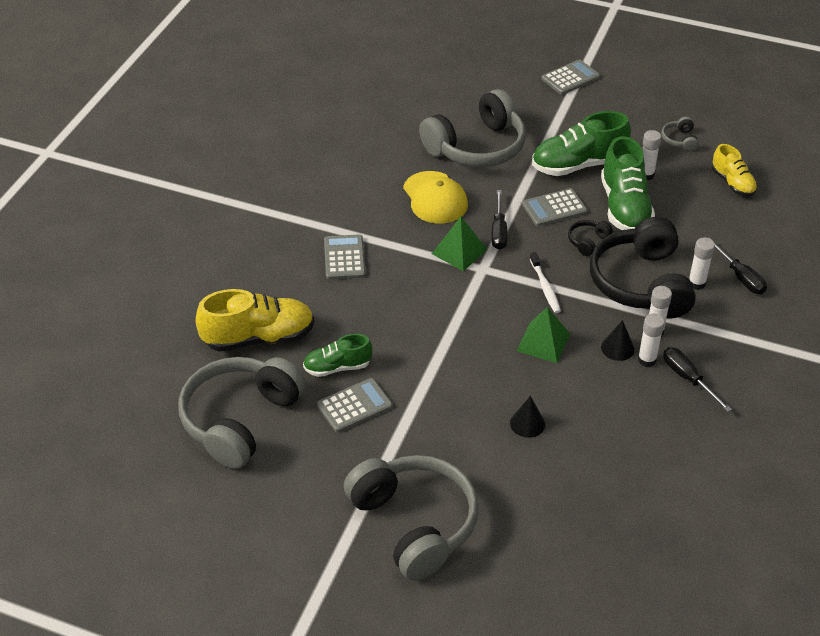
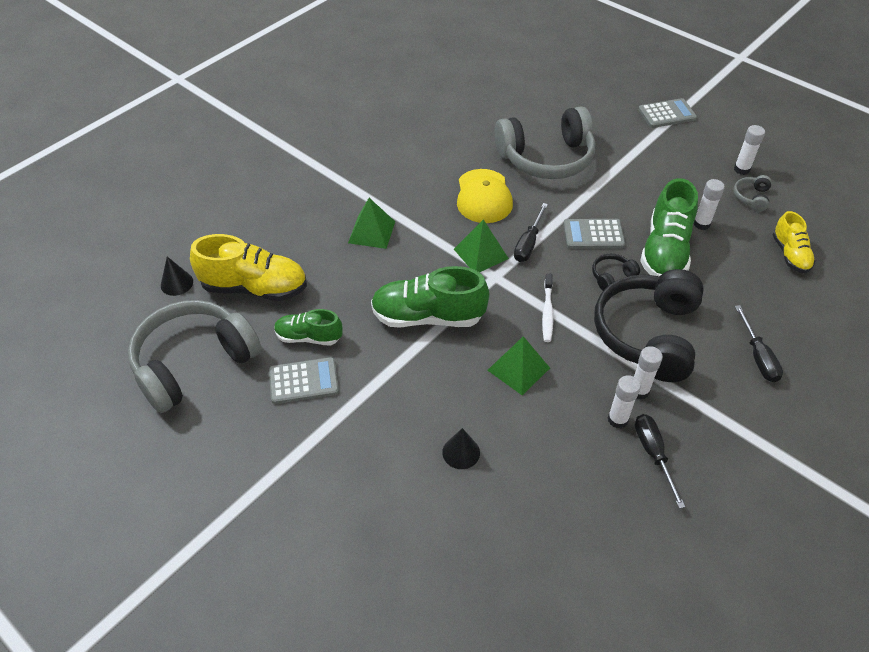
camera: 20 degrees right, 5 degrees up
grey calculator [324,234,366,279] -> green pyramid [348,198,395,249]
grey headphones [344,455,479,581] -> none
green shoe [532,111,631,176] -> green shoe moved to [371,266,489,328]
black cone [601,320,635,361] -> black cone moved to [161,257,193,296]
white glue stick [689,237,715,290] -> white glue stick moved to [734,125,765,175]

